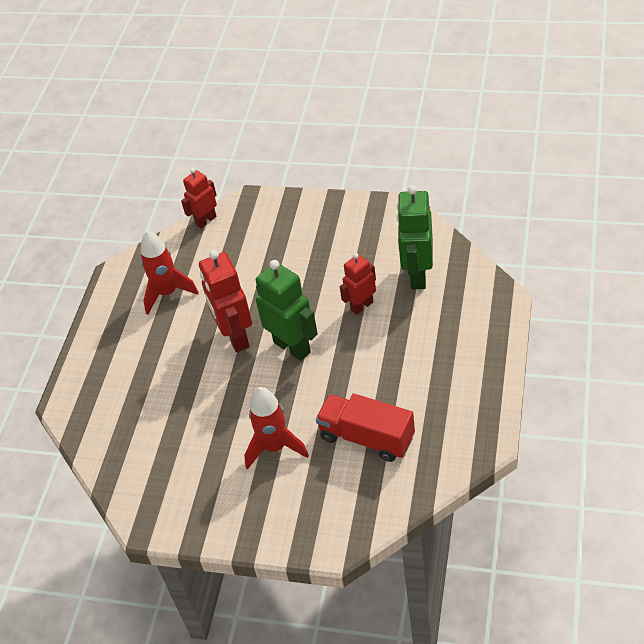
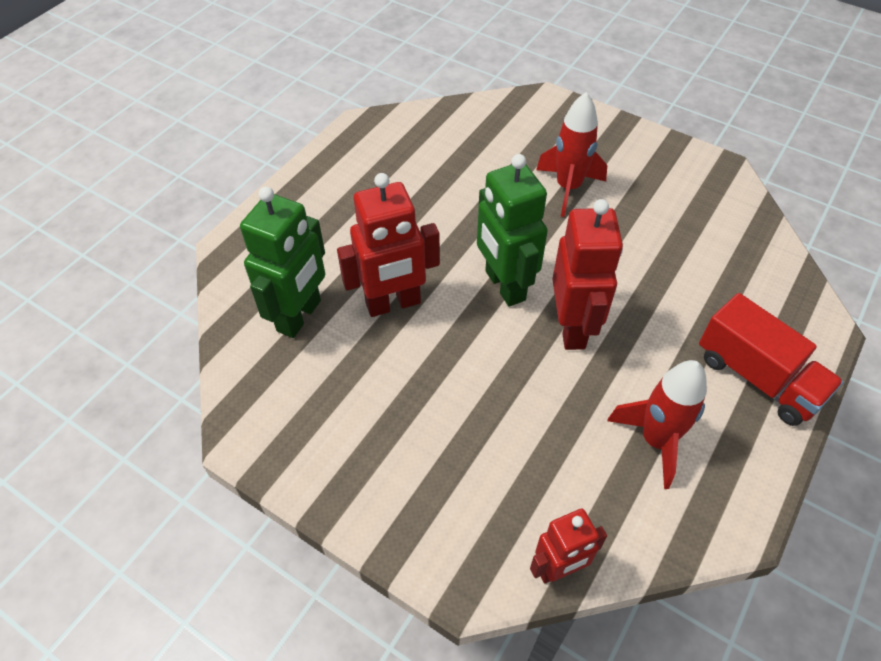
camera: 165 degrees left, 5 degrees up
red truck [316,393,415,462] -> red truck moved to [699,293,844,426]
red robot [340,253,376,315] -> red robot [337,173,440,317], size x1.62

